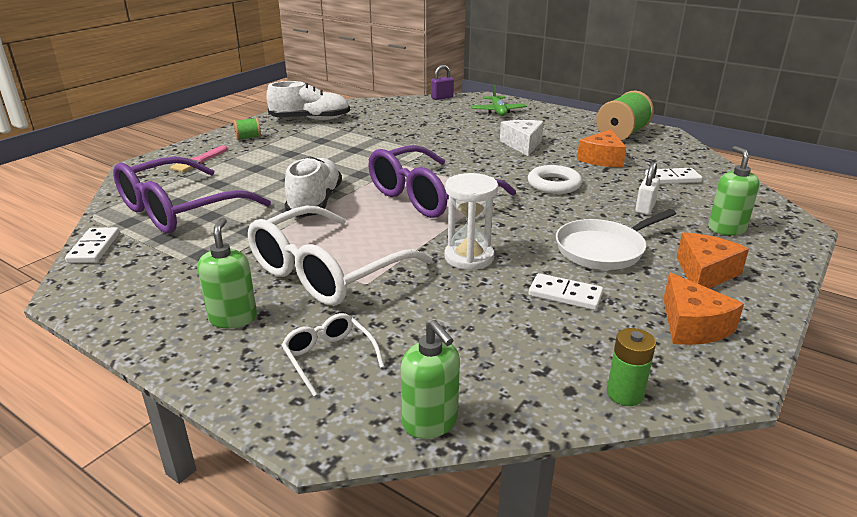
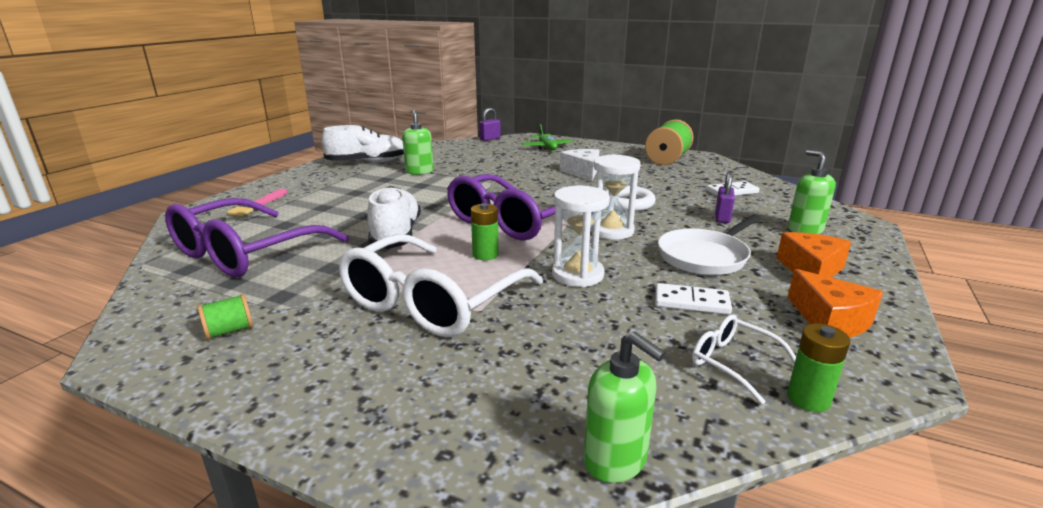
camera: 10 degrees left, 5 degrees down
white domino [65,227,120,263] -> none
green soap dispenser [197,218,257,328] -> green soap dispenser moved to [402,110,434,175]
green spool [233,118,261,140] -> green spool moved to [197,294,253,340]
white glasses [282,313,384,396] -> white glasses moved to [692,315,796,405]
orange cheese [577,129,626,167] -> none
white padlock [635,162,660,215] -> purple padlock [715,172,735,223]
none -> green battery [471,203,499,260]
none -> white hourglass [590,154,641,240]

